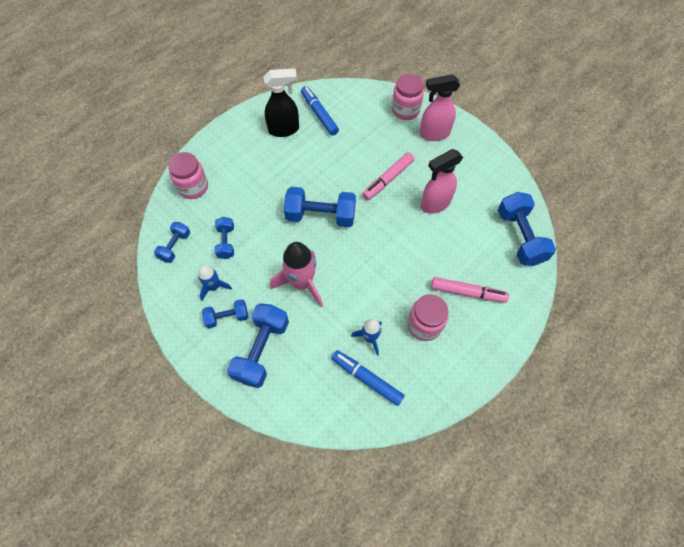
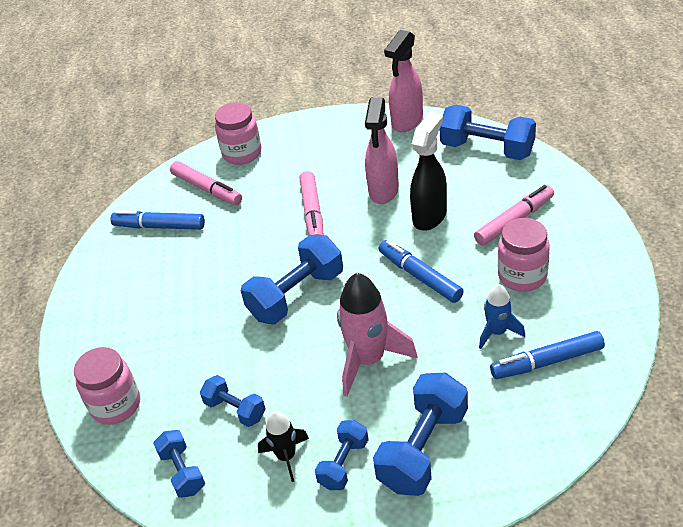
camera: 45 degrees left, 20 degrees down
blue rocket [198,265,232,301] -> black rocket [258,411,309,482]
blue dumbbell [227,303,289,388] -> blue dumbbell turned 60 degrees clockwise [373,372,468,496]
black spray bottle [264,69,299,137] -> black spray bottle moved to [410,111,447,231]
pink spray bottle [419,74,460,141] -> pink spray bottle moved to [384,30,423,132]
none -> pink marker [170,161,242,205]
none -> blue marker [379,240,464,303]

